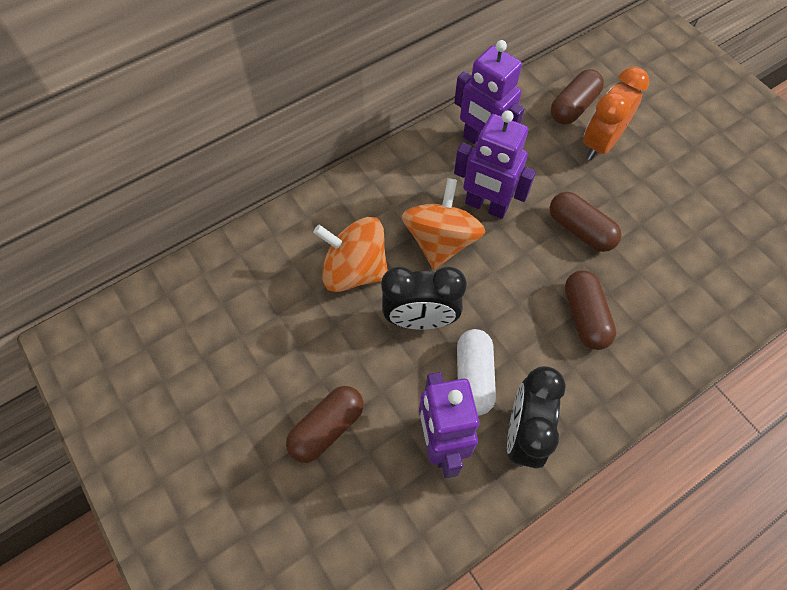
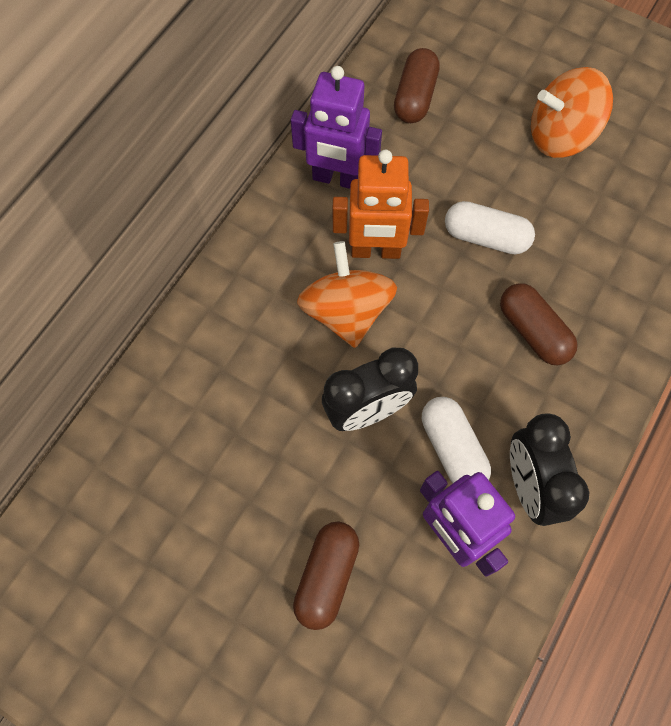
camera: 25 degrees left, 5 degrees up
orange spinning top [313,217,388,292] -> orange spinning top moved to [531,67,613,158]
purple robot [454,110,536,219] -> orange robot [333,149,429,259]
brown capsule [550,192,622,252] -> white capsule [445,201,535,254]
orange clock [583,67,649,160] -> none

